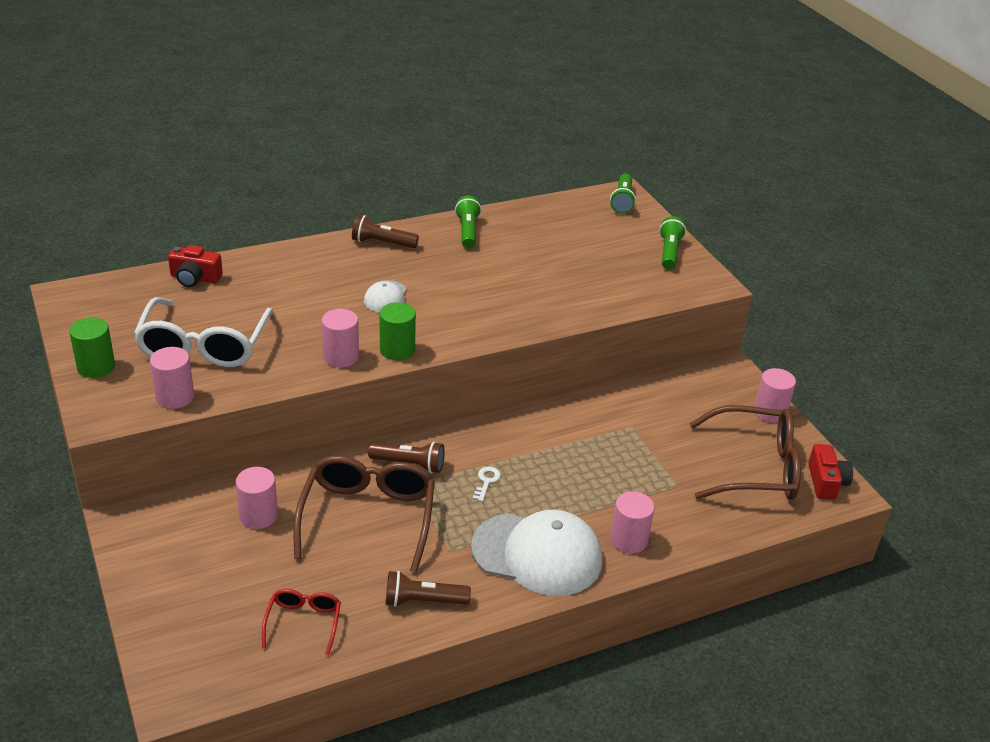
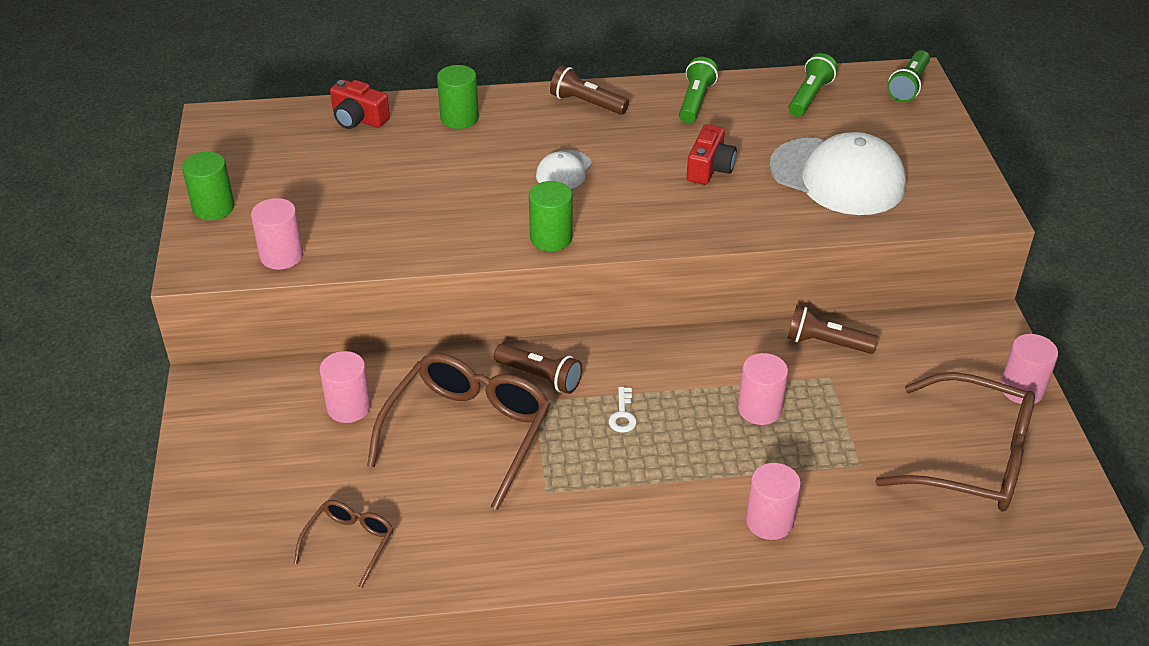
camera: 20 degrees right, 5 degrees up
white glasses [133,297,274,367] -> none
red glasses [262,589,341,656] -> brown glasses [294,500,393,588]
pink cylinder [322,309,359,367] -> pink cylinder moved to [738,353,788,425]
brown flashlight [385,571,471,607] -> brown flashlight moved to [787,306,879,354]
white cap [471,510,602,596] -> white cap moved to [769,132,906,215]
white key [473,467,501,502] -> white key turned 150 degrees clockwise [609,387,637,433]
green flashlight [659,216,686,270] -> green flashlight moved to [789,53,838,117]
red camera [808,444,853,500] -> red camera moved to [687,124,737,185]
none -> green cylinder [437,65,479,129]

